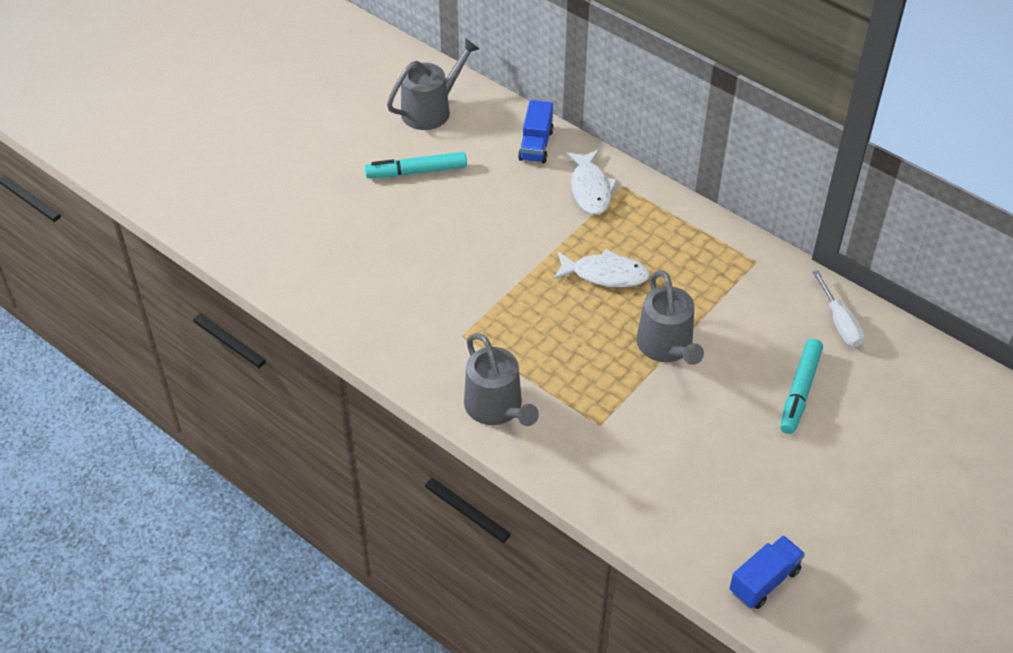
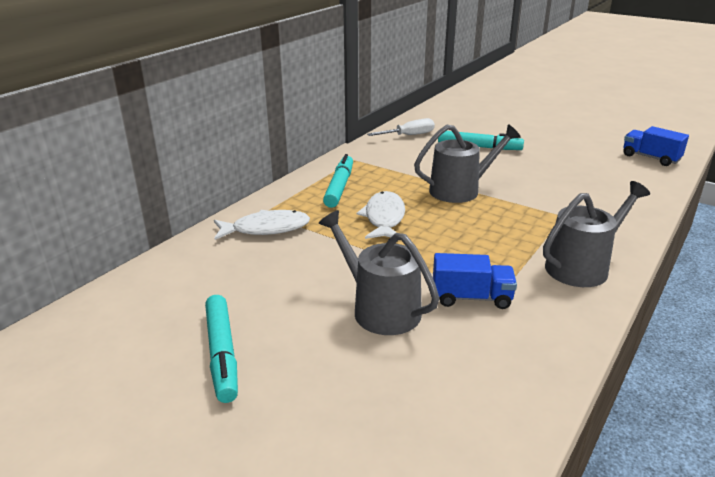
camera: 95 degrees left, 20 degrees down
grey watering can [387,38,479,130] -> grey watering can moved to [318,210,439,335]
blue truck [518,100,554,163] -> blue truck moved to [433,253,517,309]
none -> turquoise marker [323,154,353,208]

